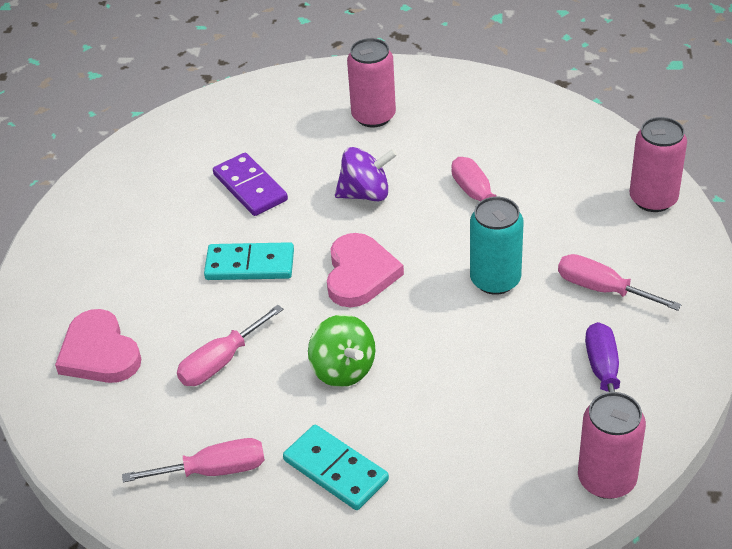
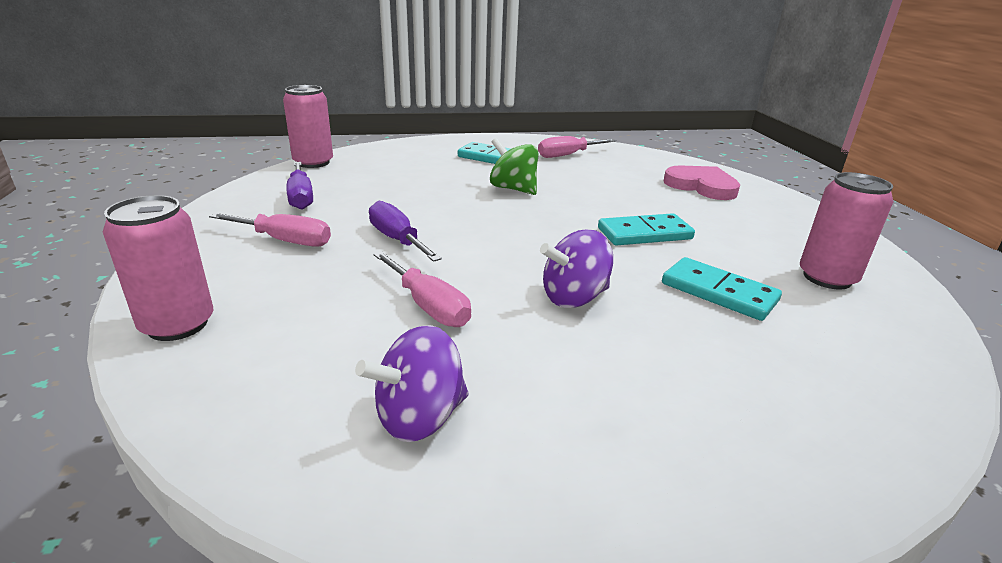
camera: 160 degrees right, 15 degrees down
pink screwdriver [177,305,283,386] -> none
purple domino [213,153,288,216] -> turquoise domino [662,257,782,321]
pink heart [327,233,404,307] -> none
pink can [347,38,396,127] -> pink can moved to [800,172,894,289]
turquoise can [470,197,524,295] -> purple screwdriver [369,201,442,262]
none -> purple spinning top [355,325,469,442]

